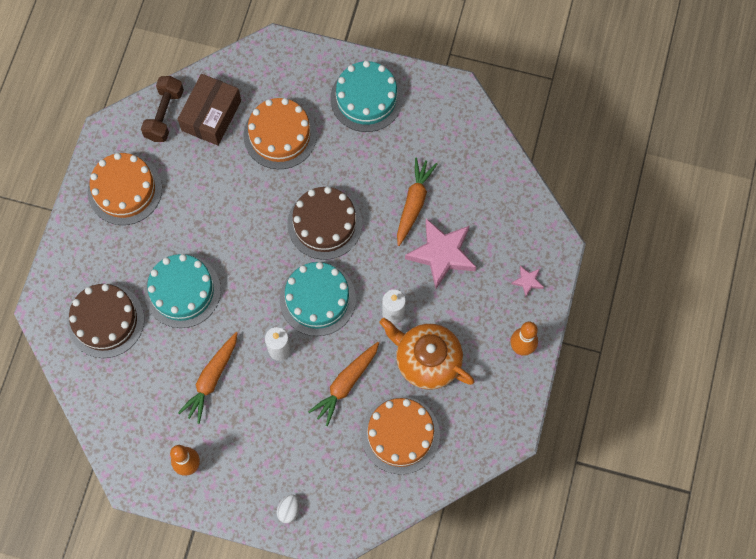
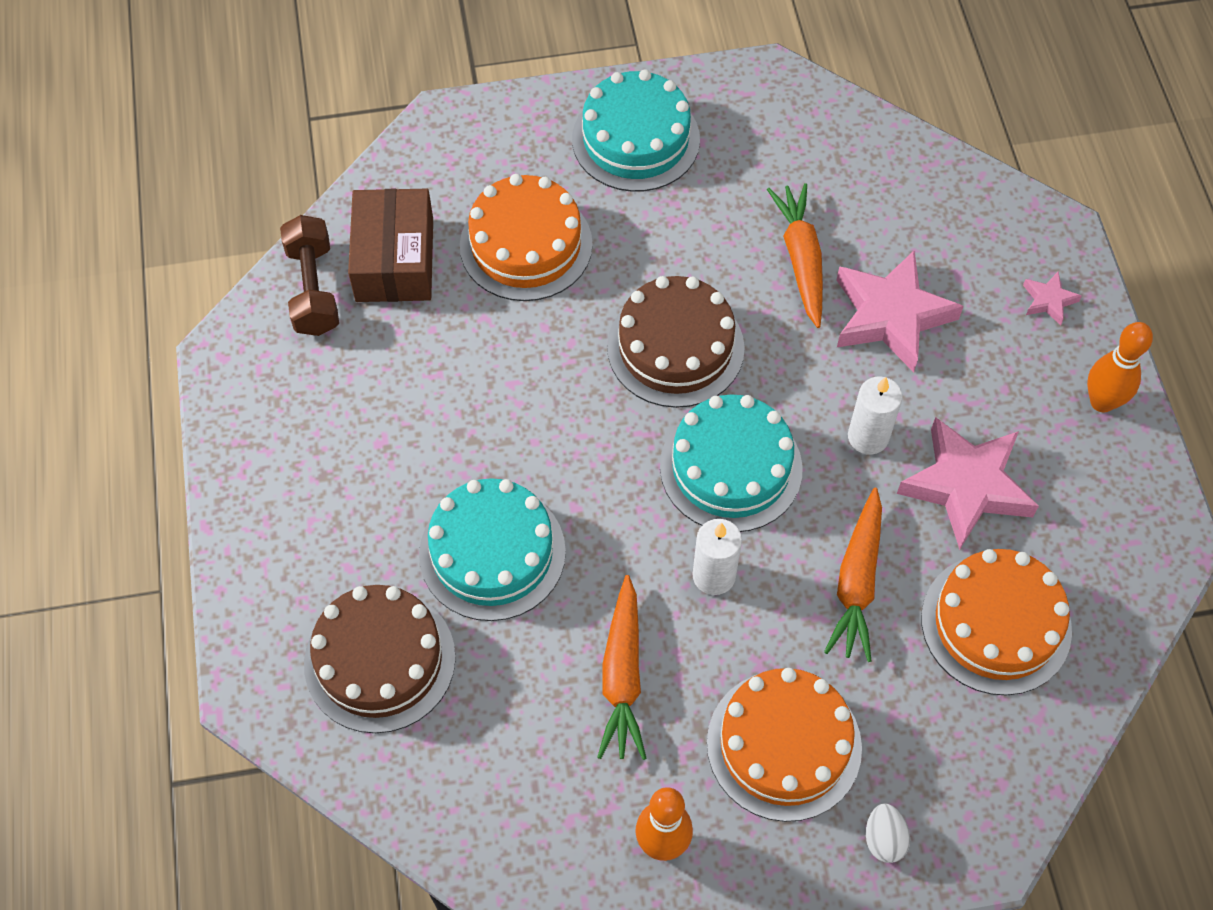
camera: 25 degrees left, 10 degrees down
orange cake [88,153,162,225] -> orange cake moved to [707,668,862,822]
orange teapot [379,318,474,389] -> pink star [897,417,1039,550]

